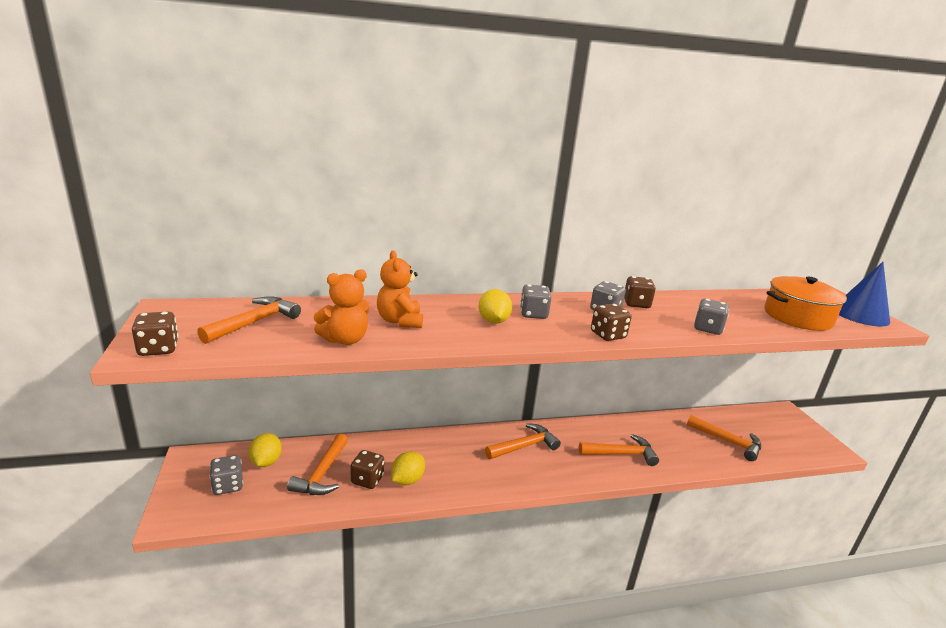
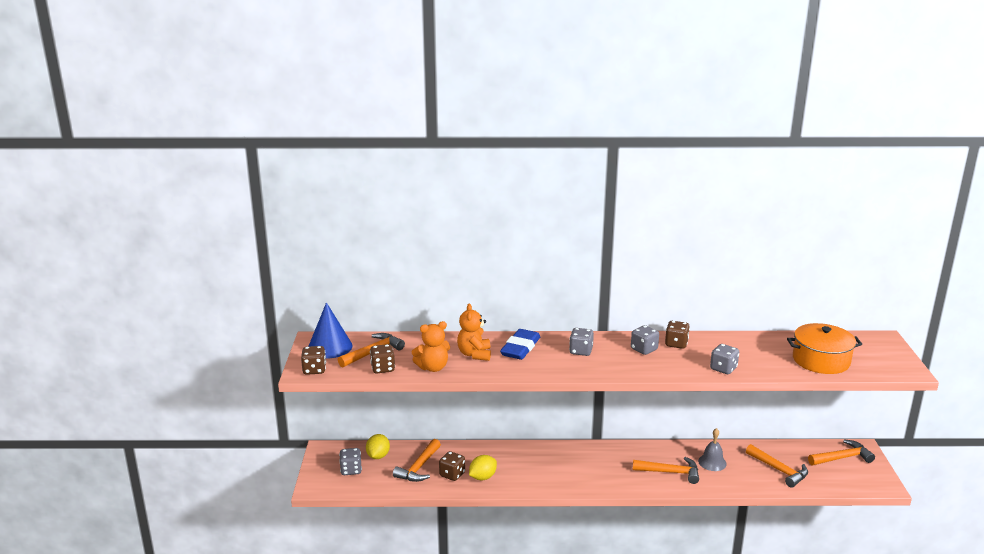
camera: 15 degrees right, 0 degrees up
yellow lemon [478,289,512,324] -> none
orange hammer [485,423,561,459] -> orange hammer moved to [808,440,875,465]
brown dice [591,304,632,341] -> brown dice moved to [370,344,395,373]
blue cone [839,262,890,327] -> blue cone moved to [308,302,353,358]
none -> blue eraser [500,329,540,360]
none -> grey bell [698,428,727,471]

